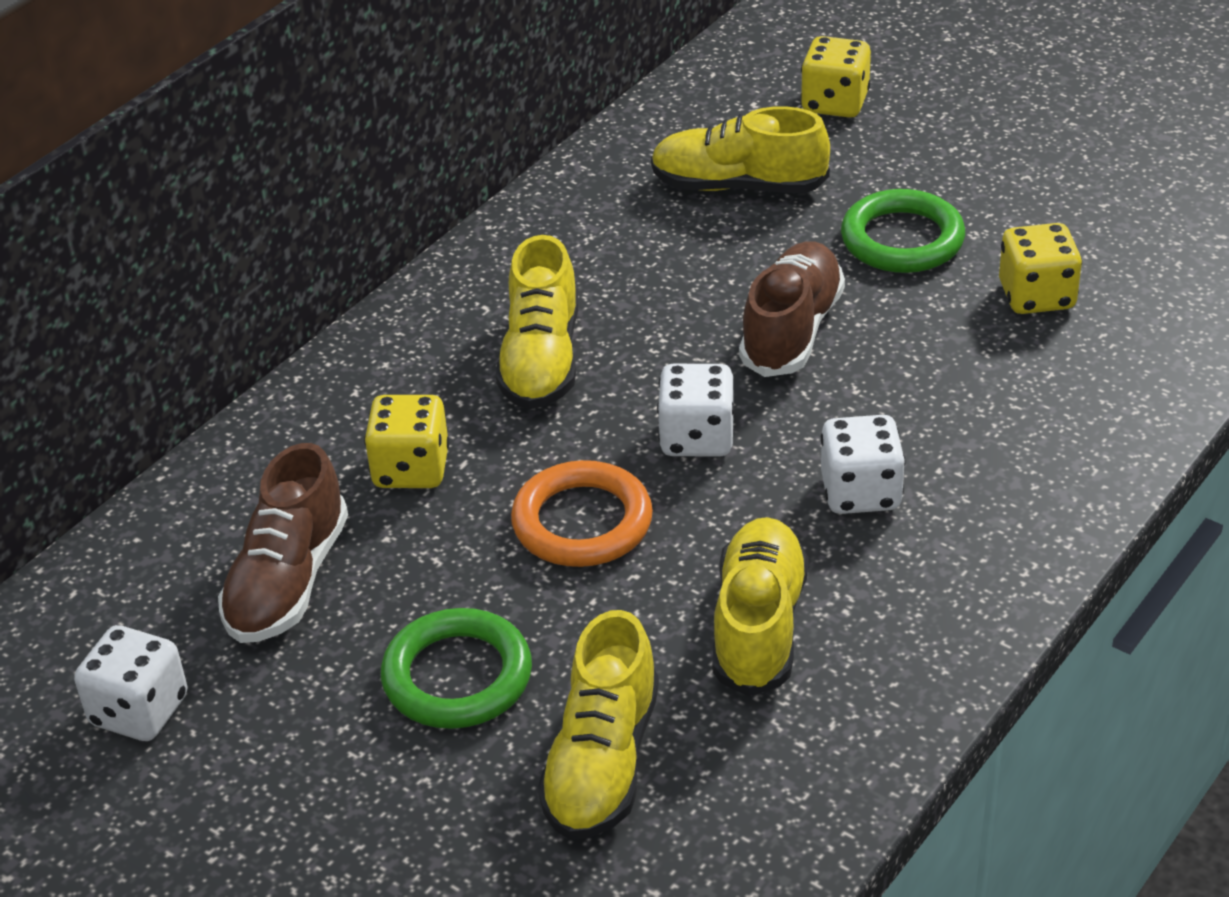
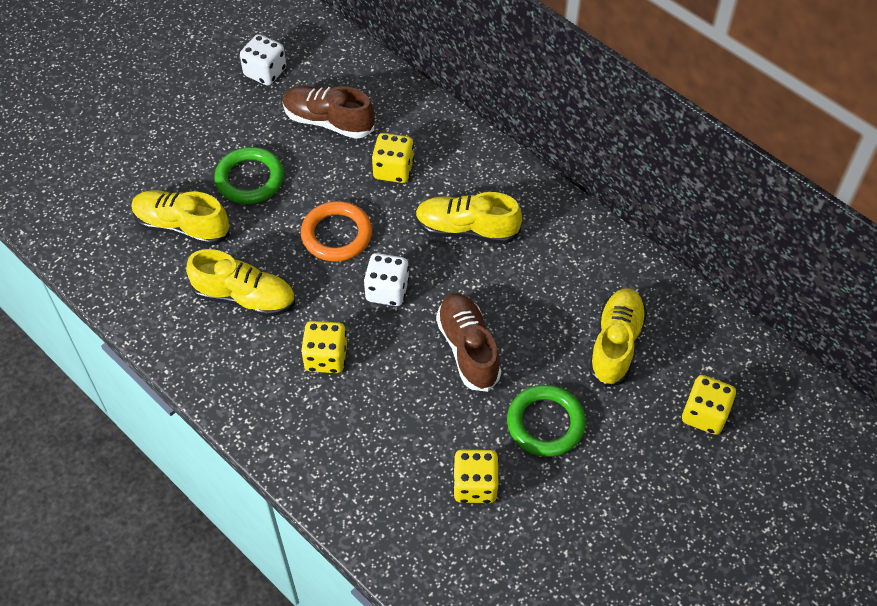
camera: 95 degrees right, 15 degrees up
brown shoe [739,241,845,377] -> brown shoe turned 135 degrees counterclockwise [436,293,501,392]
white dice [821,415,905,514] -> yellow dice [301,321,347,373]

